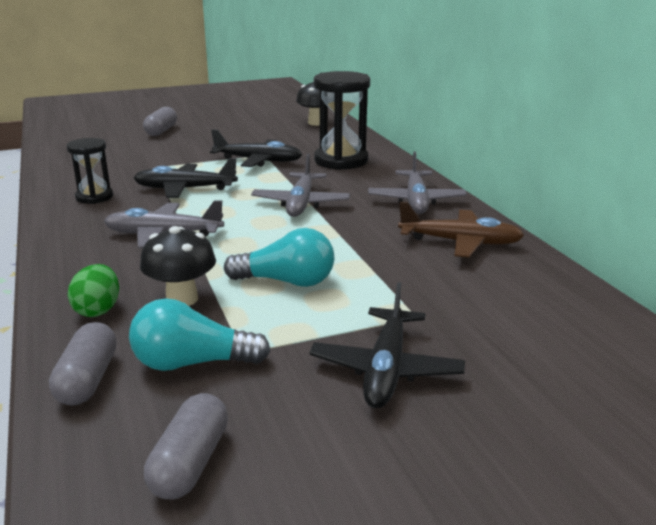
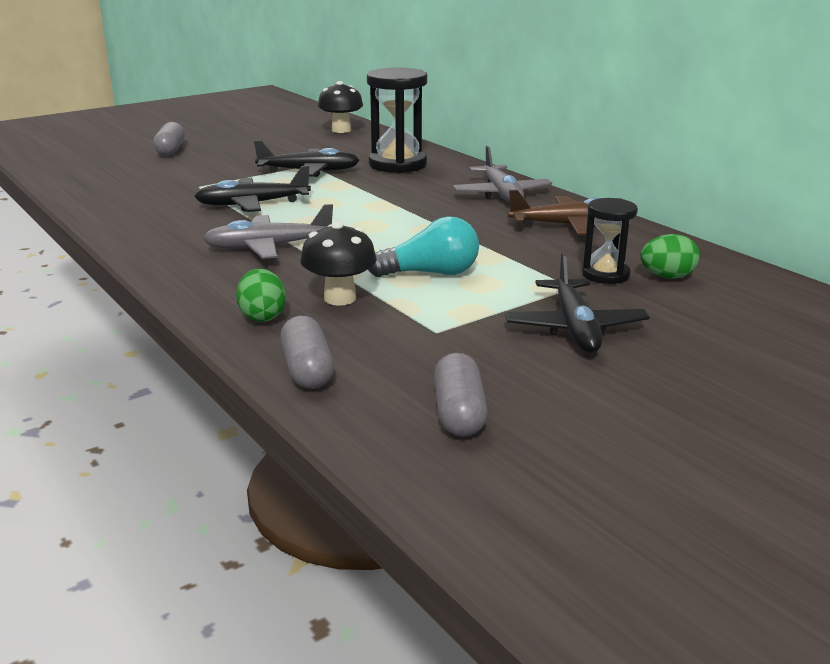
camera: 15 degrees left, 0 degrees up
black hourglass [67,138,113,204] -> black hourglass moved to [582,198,638,284]
turquoise light bulb [129,298,271,371] -> none
grey plane [251,154,350,217] -> none
none -> green egg [640,234,699,278]

